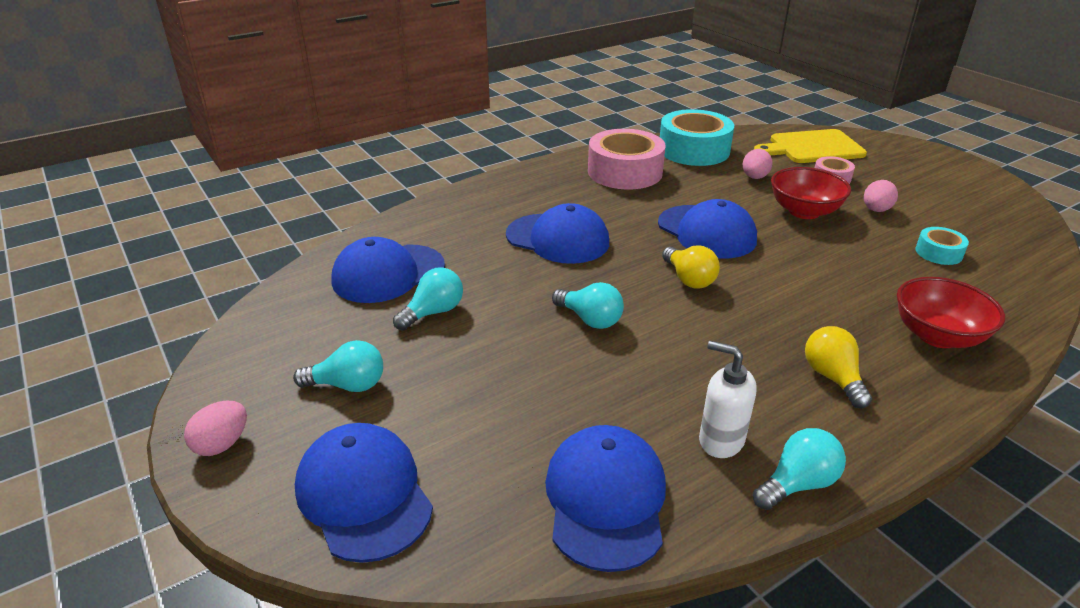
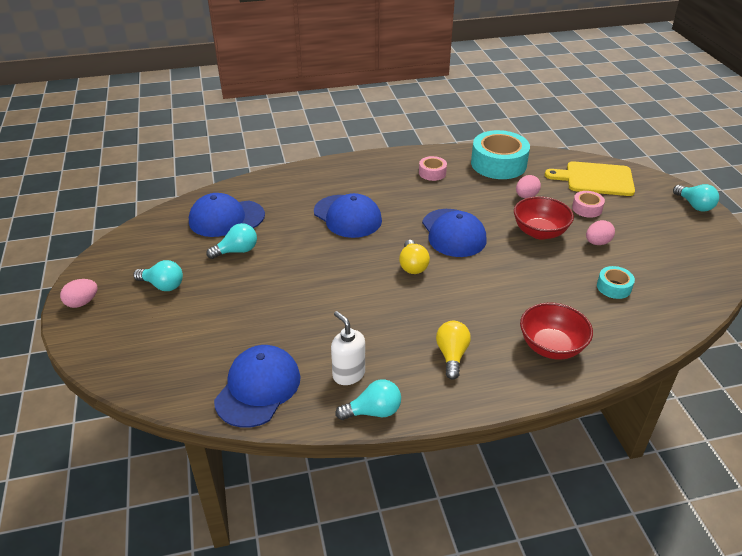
camera: 20 degrees right, 5 degrees up
blue cap [295,423,433,563] -> none
turquoise light bulb [552,282,624,329] -> turquoise light bulb moved to [673,184,719,211]
pink tape [588,129,666,189] -> pink tape [419,156,447,181], size x0.49

